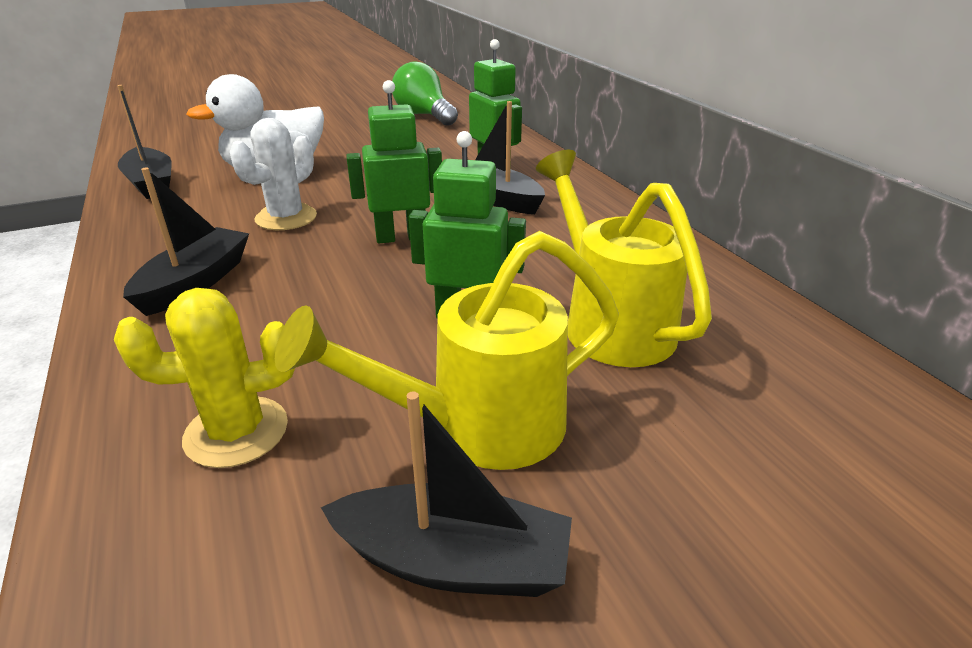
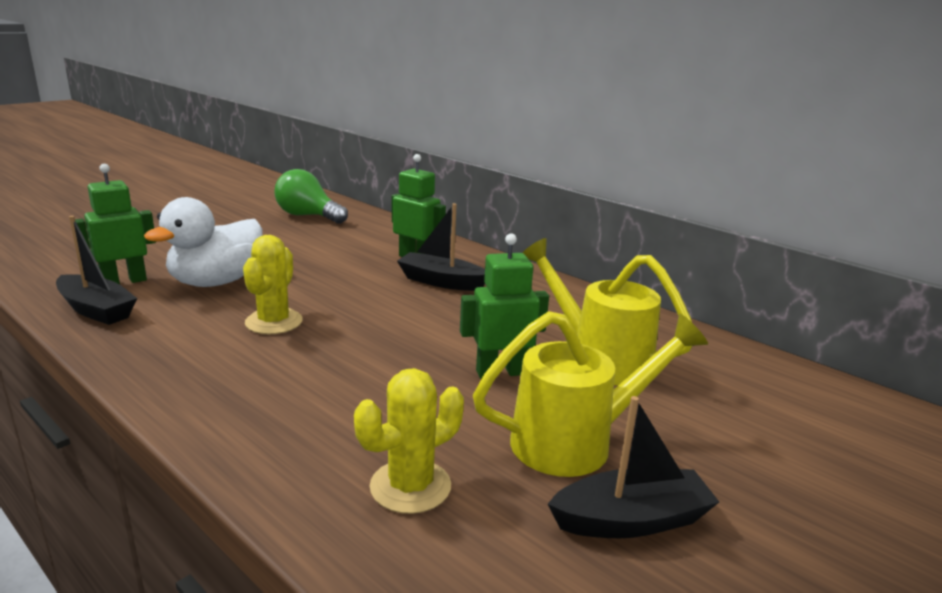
camera: 25 degrees left, 10 degrees down
black boat [123,167,249,316] -> none
white cactus [230,118,317,230] -> yellow cactus [243,235,303,334]
yellow watering can [275,231,619,470] -> yellow watering can turned 150 degrees counterclockwise [473,311,708,477]
green robot [346,80,442,243] -> green robot moved to [75,164,156,284]

